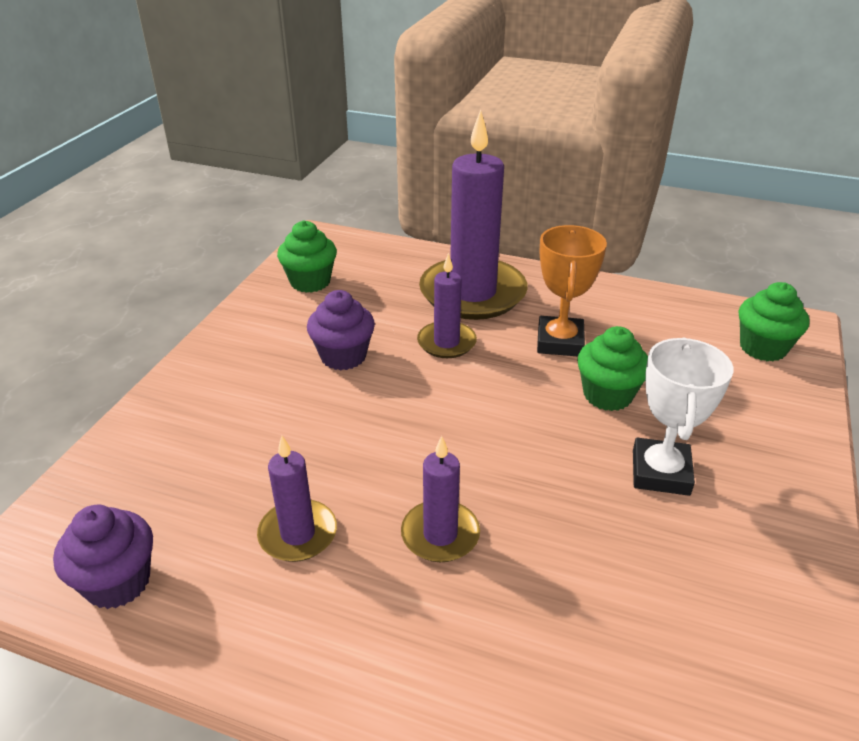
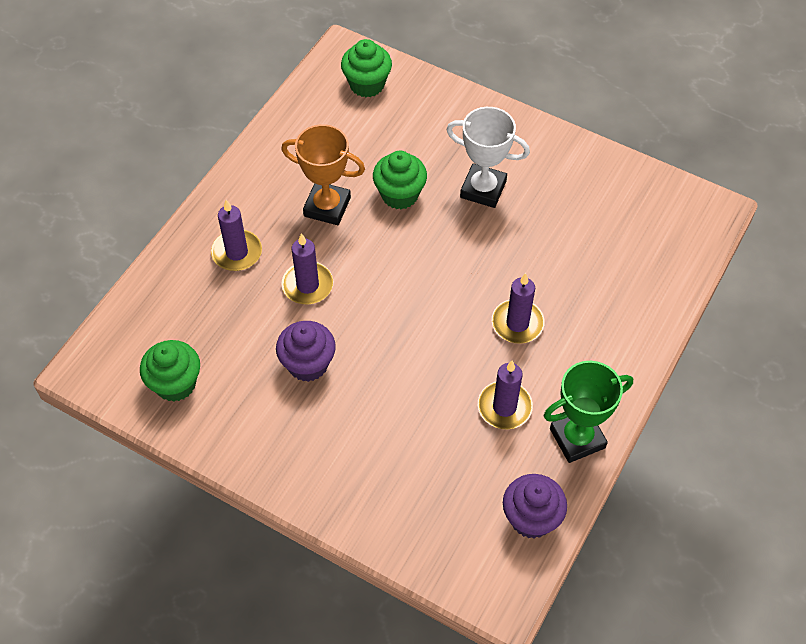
camera: 80 degrees left, 20 degrees up
purple candle [419,110,528,320] -> purple candle [211,200,262,271], size x0.51
none -> green trophy [544,361,633,463]

